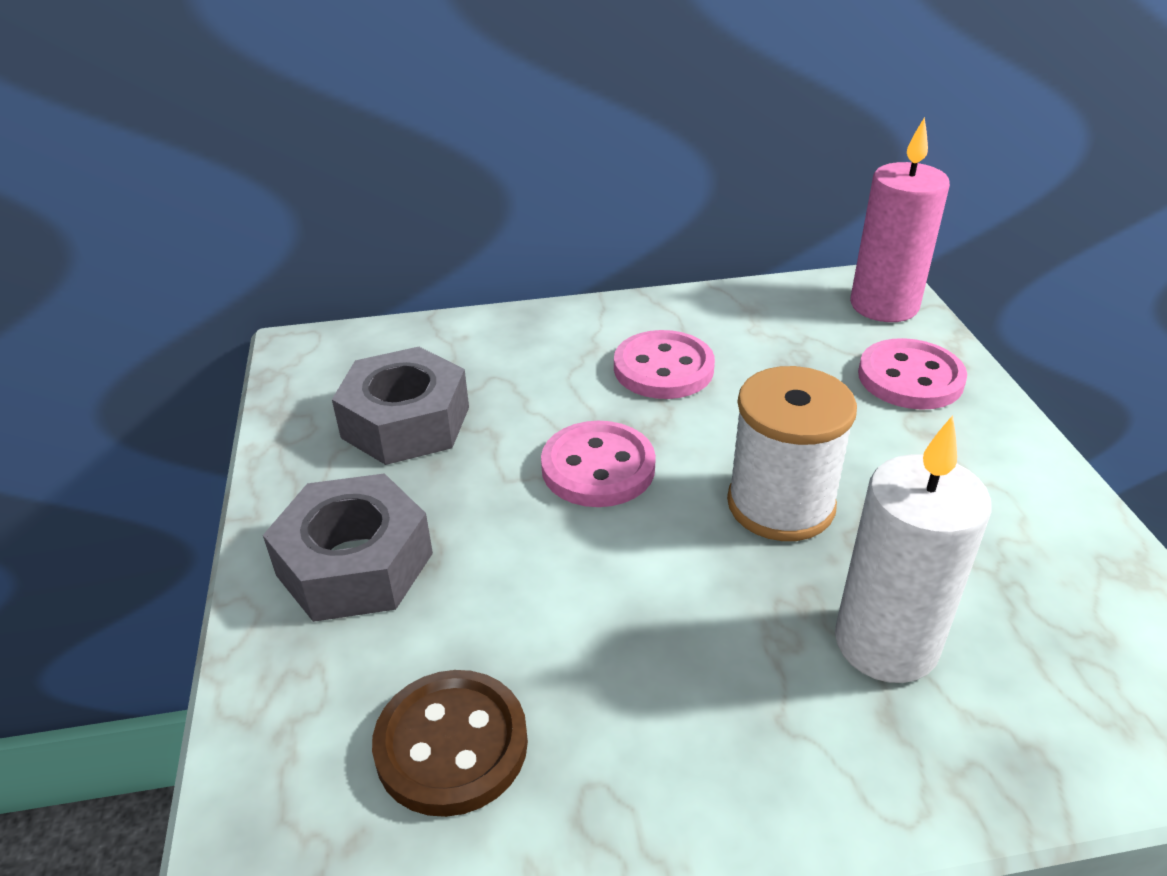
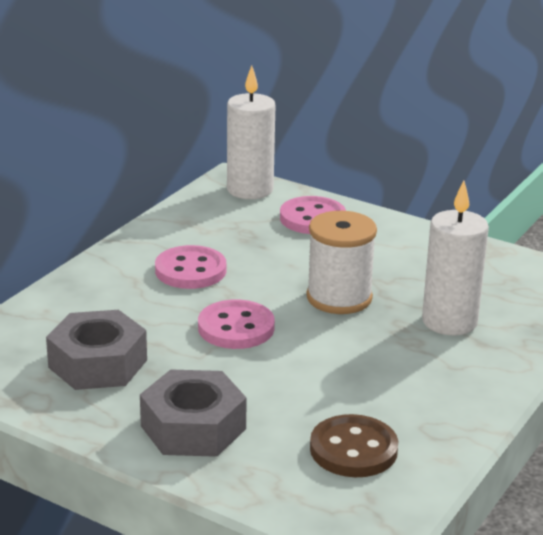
camera: 50 degrees left, 10 degrees down
pink candle [850,117,950,322] -> white candle [227,65,275,199]

